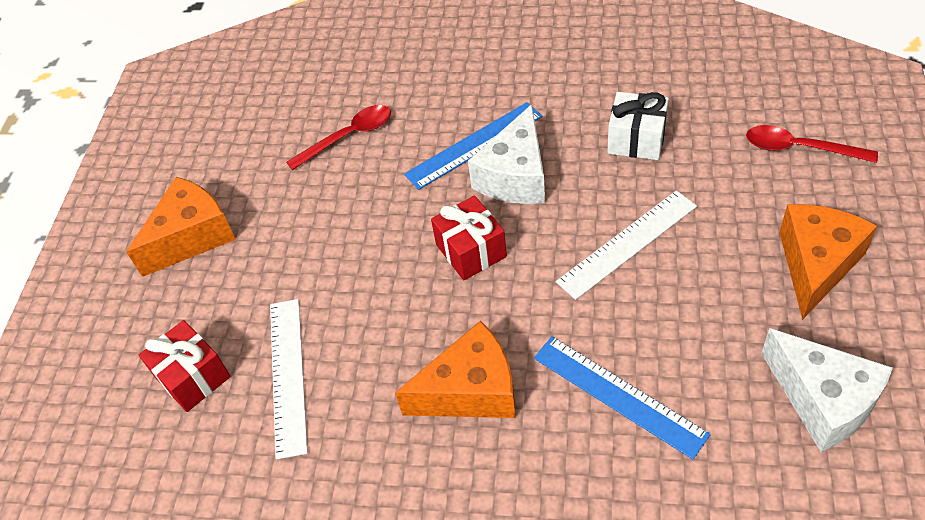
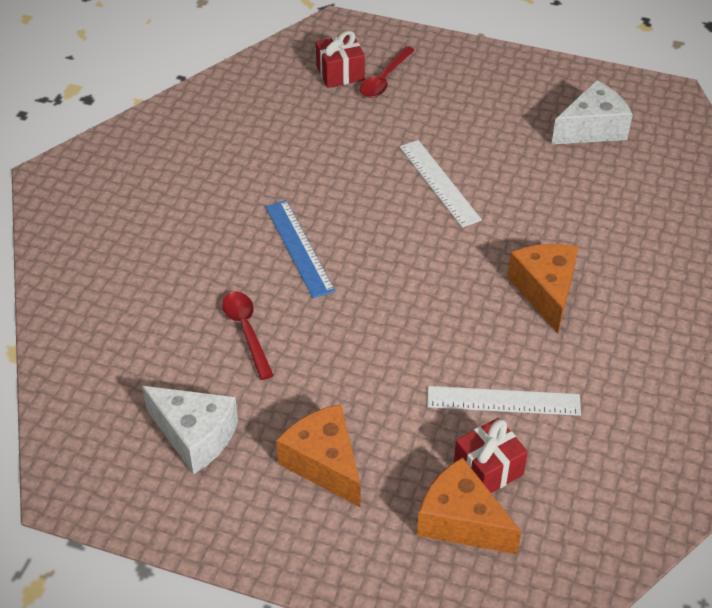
camera: 85 degrees left, 5 degrees down
red gift [431,196,507,280] -> red gift moved to [316,31,365,88]
white cheese [468,104,545,204] -> white cheese moved to [142,386,238,474]
blue ruler [534,337,711,460] -> none
white gift [607,92,669,160] -> none
orange cheese [779,204,877,320] -> orange cheese moved to [417,457,522,554]

